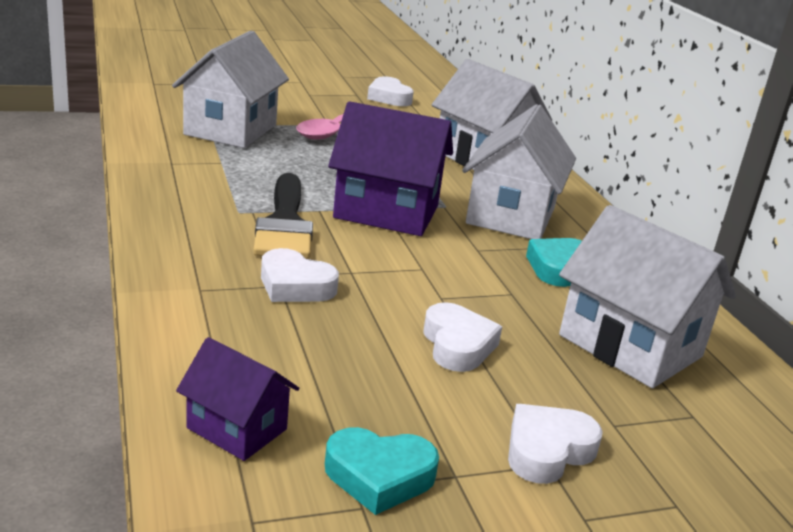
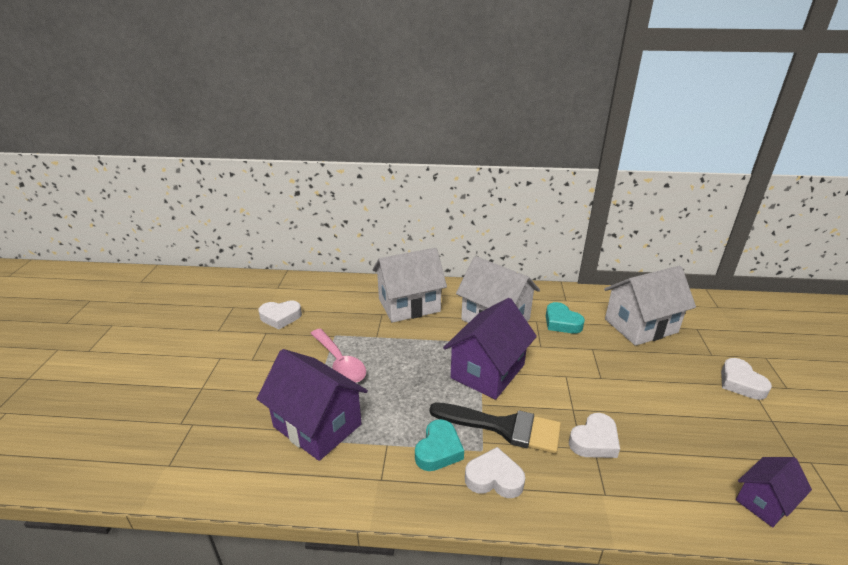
camera: 65 degrees left, 5 degrees up
white house [172,31,289,148] -> purple house [257,349,368,461]
turquoise heart [325,427,439,515] -> turquoise heart moved to [415,419,464,471]
white heart [424,302,502,372] -> white heart moved to [465,447,525,498]

